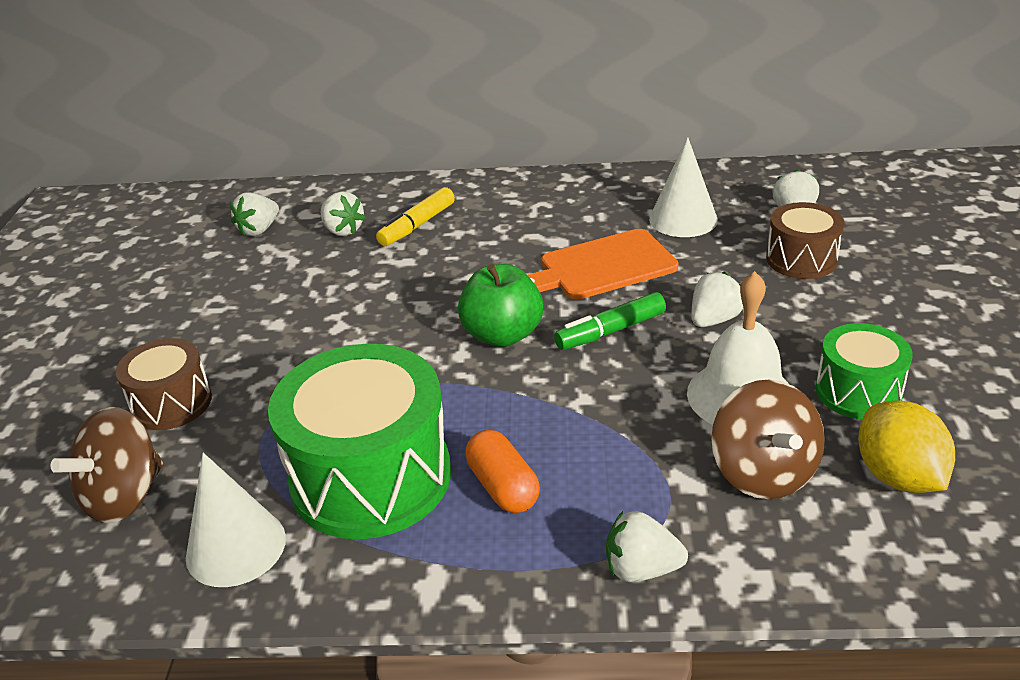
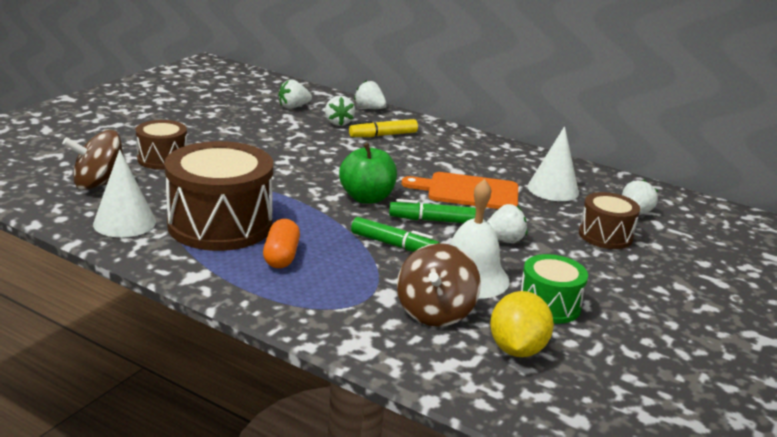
camera: 25 degrees right, 10 degrees down
green drum [268,344,451,539] -> brown drum [164,141,273,251]
white strawberry [606,511,688,582] -> white strawberry moved to [354,80,386,109]
none -> green marker [351,217,439,252]

